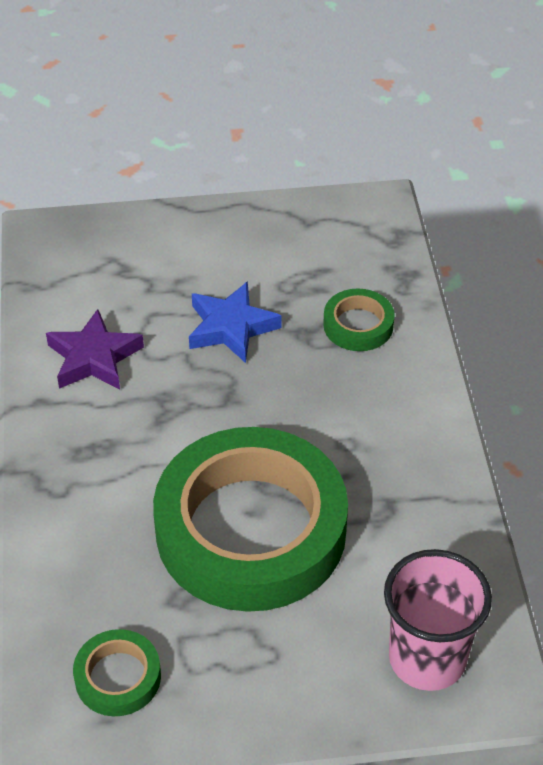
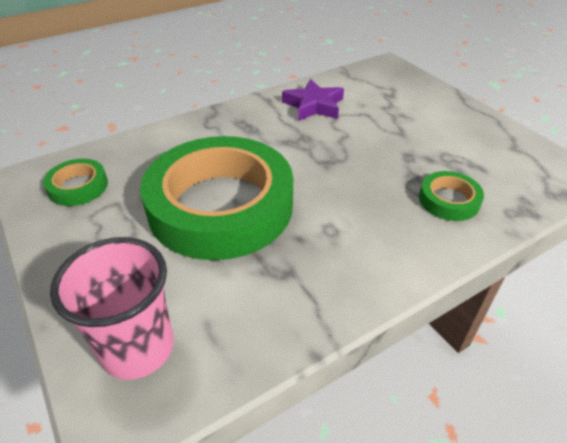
camera: 65 degrees right, 5 degrees down
blue star [189,281,281,363] -> none

